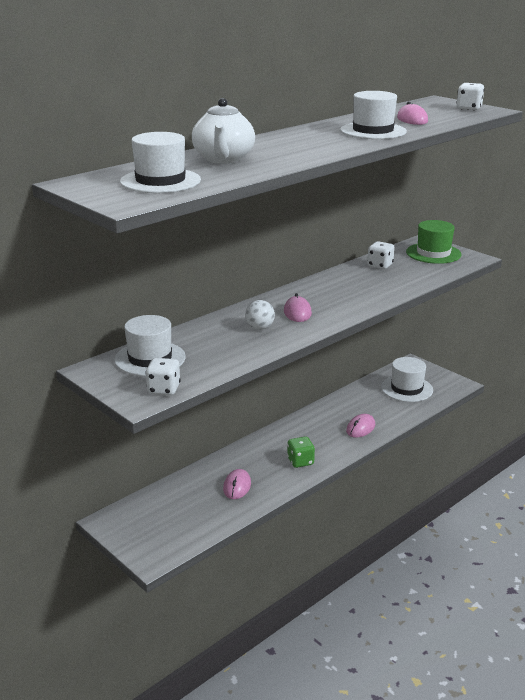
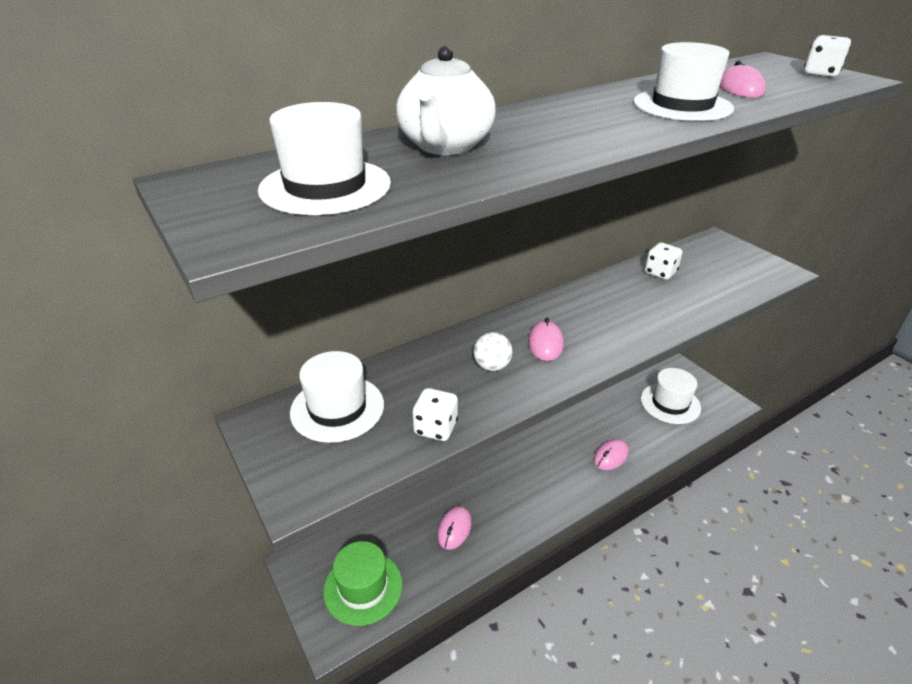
camera: 10 degrees right, 10 degrees up
white dice [145,358,181,395] -> white dice moved to [412,388,458,441]
green dice [287,437,315,468] -> none
green hat [406,220,462,264] -> green hat moved to [323,541,403,626]

